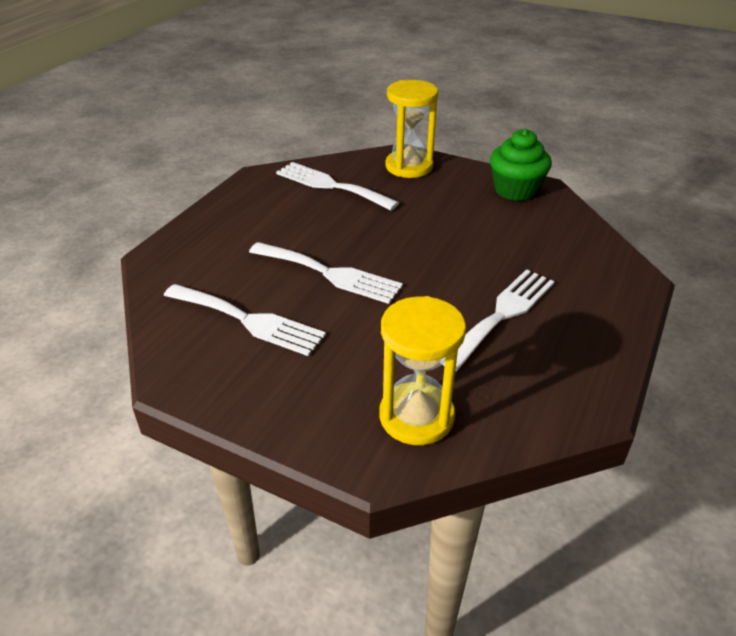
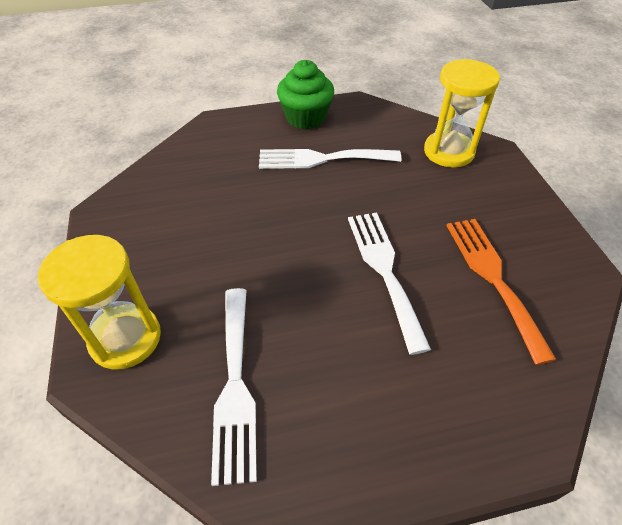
camera: 130 degrees left, 10 degrees up
white fork [164,284,326,356] -> orange fork [446,219,557,365]
green cupcake [490,129,552,201] -> green cupcake moved to [277,60,334,129]

